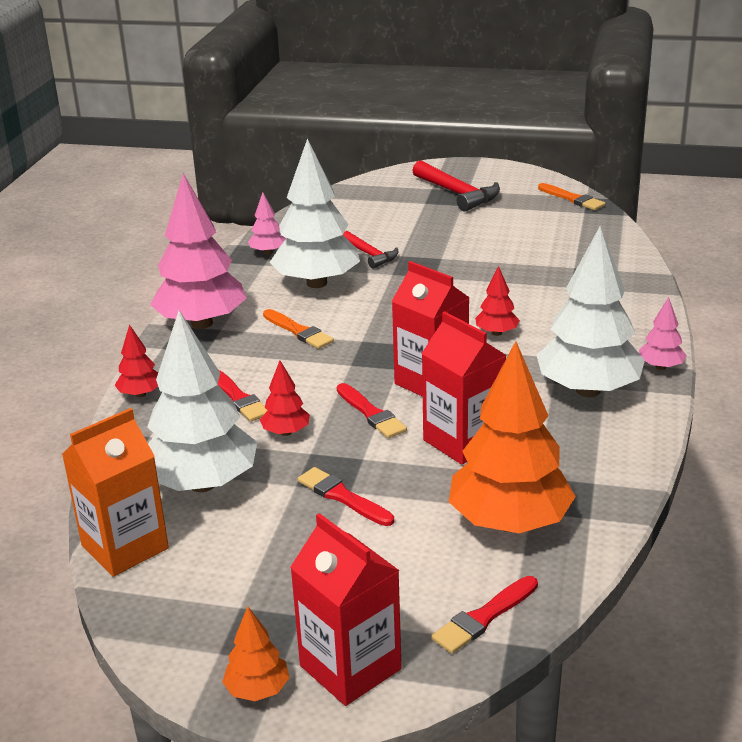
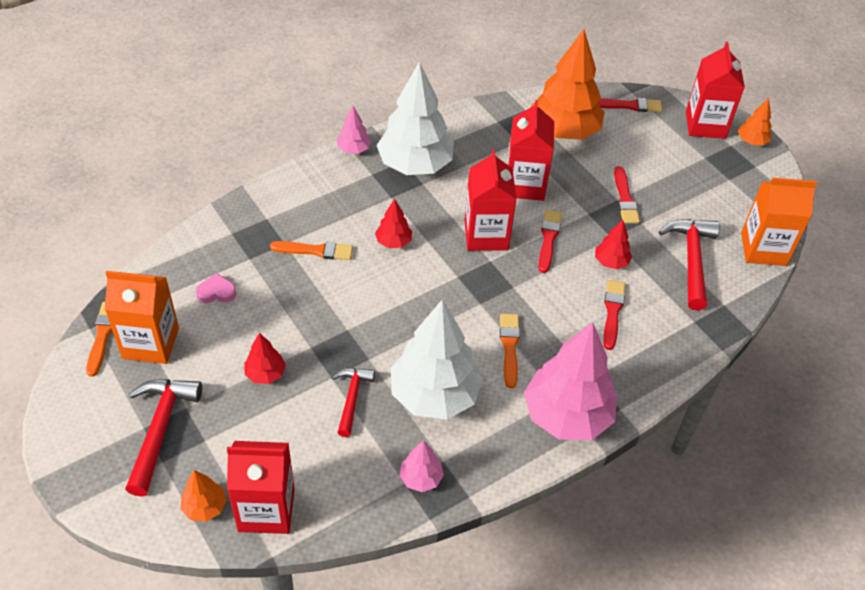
camera: 140 degrees left, 20 degrees up
red tree [114,324,158,397] -> red tree moved to [244,333,286,384]
white tree [147,310,257,492] -> red hammer [659,219,720,311]
none -> orange carton [105,271,179,364]
none -> orange tree [180,470,227,522]
none -> pink heart [196,273,236,303]
none -> red carton [227,441,295,534]
none -> orange brush [270,241,353,260]

